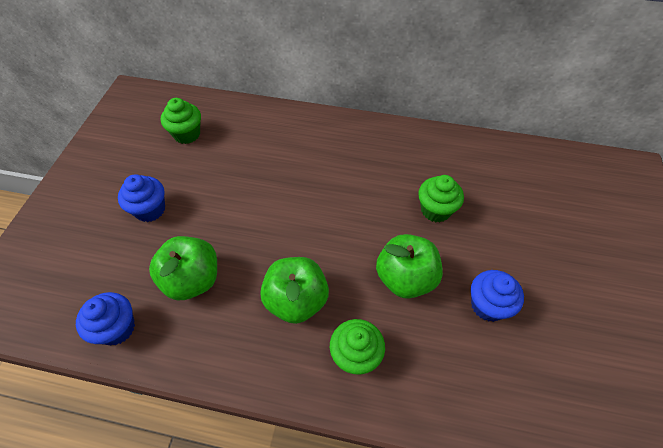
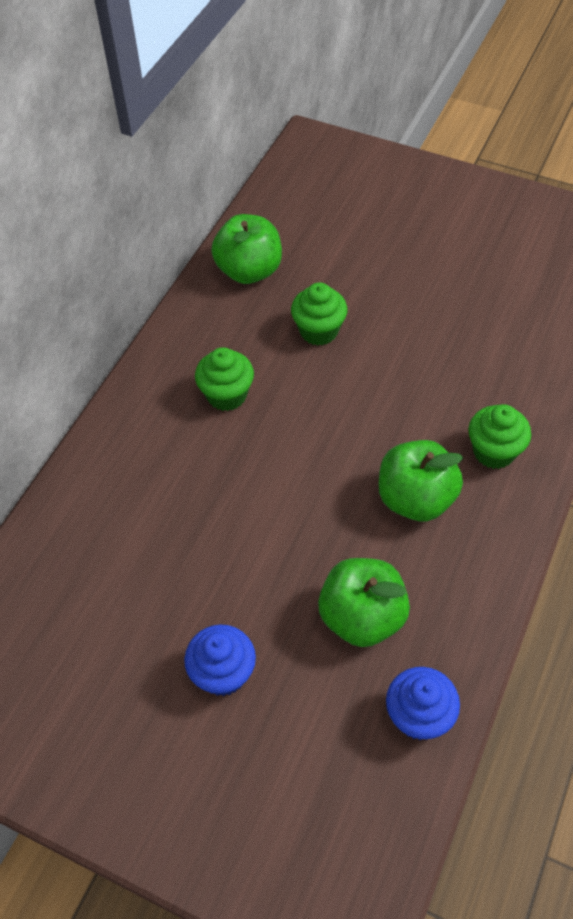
camera: 75 degrees left, 0 degrees up
green cupcake [161,98,201,144] -> green cupcake moved to [195,347,254,411]
green apple [376,234,443,299] -> green apple moved to [211,214,282,284]
blue cupcake [471,270,524,322] -> none

